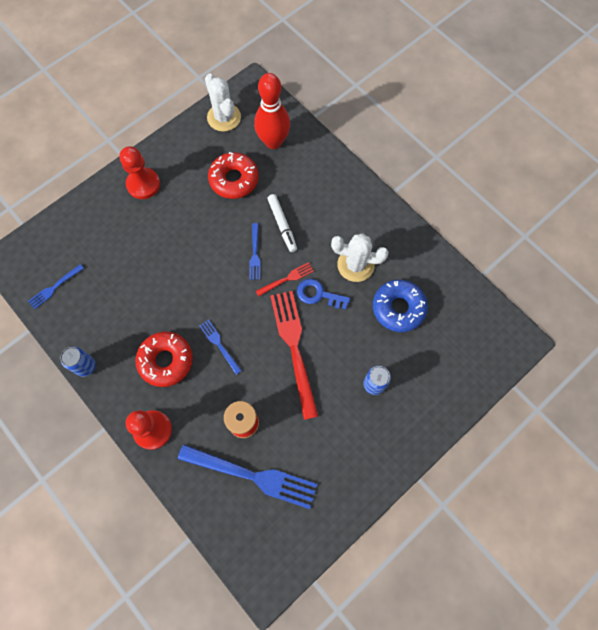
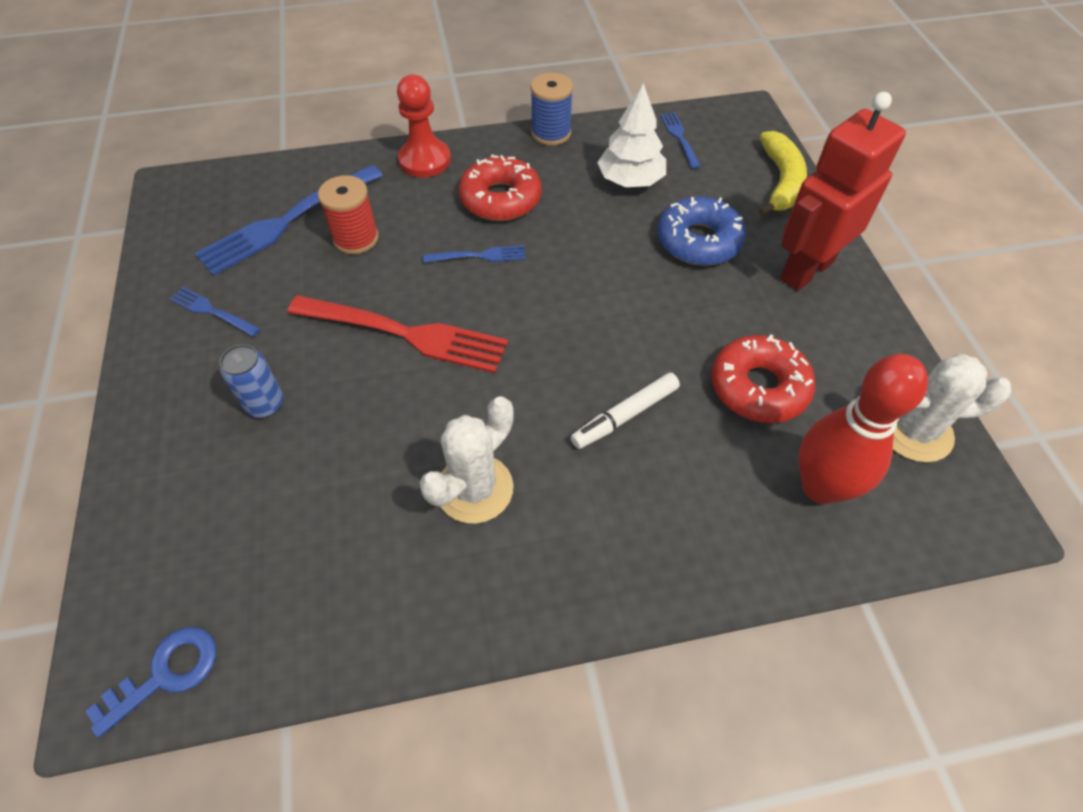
camera: 120 degrees right, 15 degrees down
blue can [60,347,96,377] -> blue spool [530,73,573,146]
red pawn [119,146,160,199] -> red robot [780,92,906,291]
blue fork [249,223,261,280] -> blue fork moved to [169,287,261,337]
red fork [256,262,314,297] -> none
white marker [267,194,297,252] -> white marker turned 45 degrees counterclockwise [571,373,680,449]
blue key [297,279,350,309] -> blue key moved to [85,627,216,738]
blue donut [373,280,428,332] -> blue donut moved to [657,196,746,266]
none -> white tree [597,83,666,187]
none -> yellow banana [759,131,807,216]

